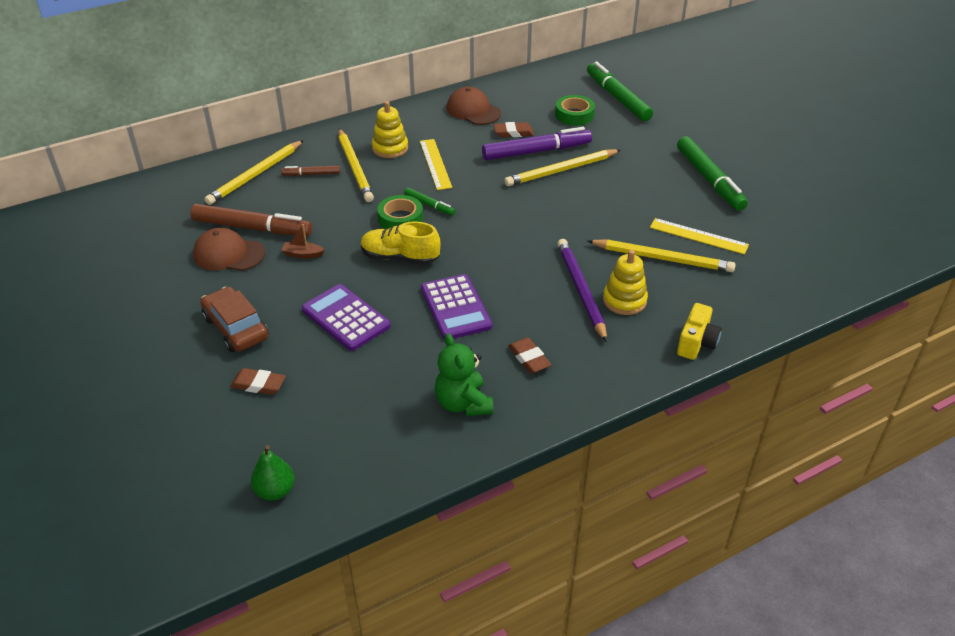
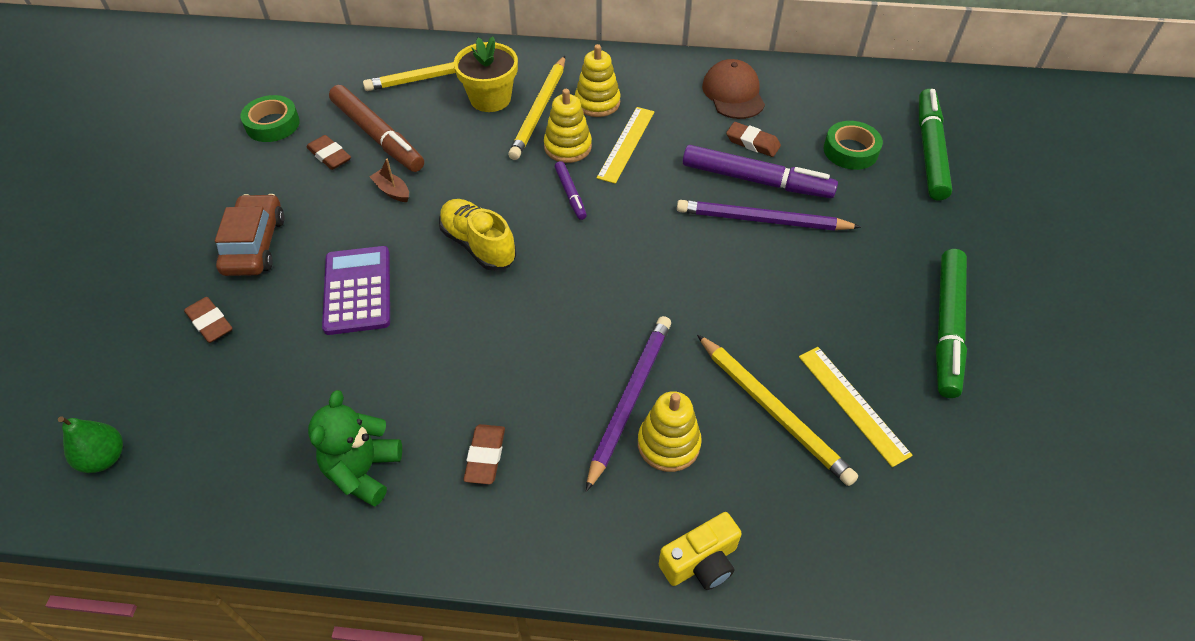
camera: 35 degrees right, 10 degrees up
brown cap [193,228,265,271] -> brown eraser [306,135,351,170]
brown marker [281,165,340,176] -> yellow flower pot [454,36,518,112]
green tape [377,195,423,229] -> green tape moved to [240,95,300,142]
green marker [404,188,455,216] -> purple marker [555,161,587,220]
purple calculator [421,274,493,340] -> none
yellow pencil [504,149,621,186] -> purple pencil [677,200,861,231]
none -> yellow stacking toy [544,89,592,163]

